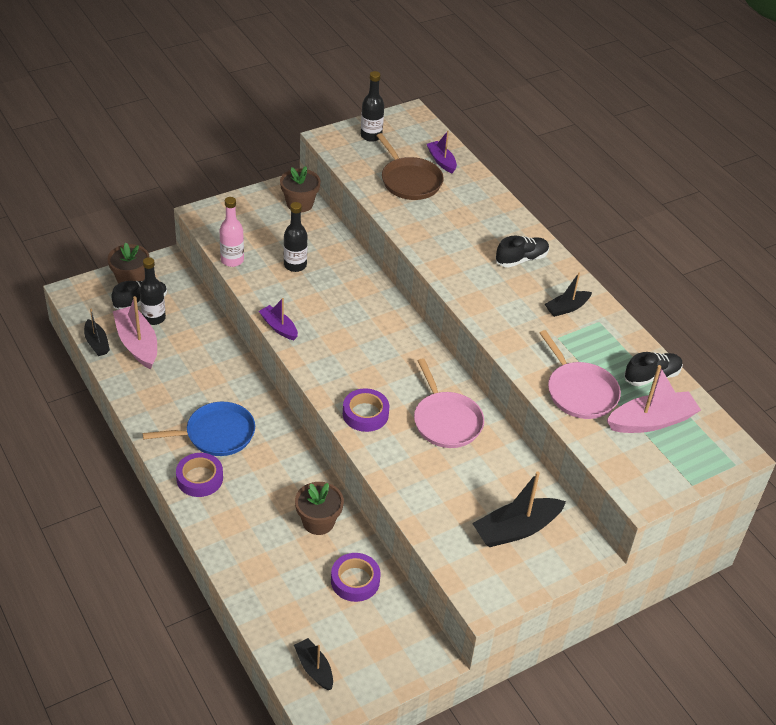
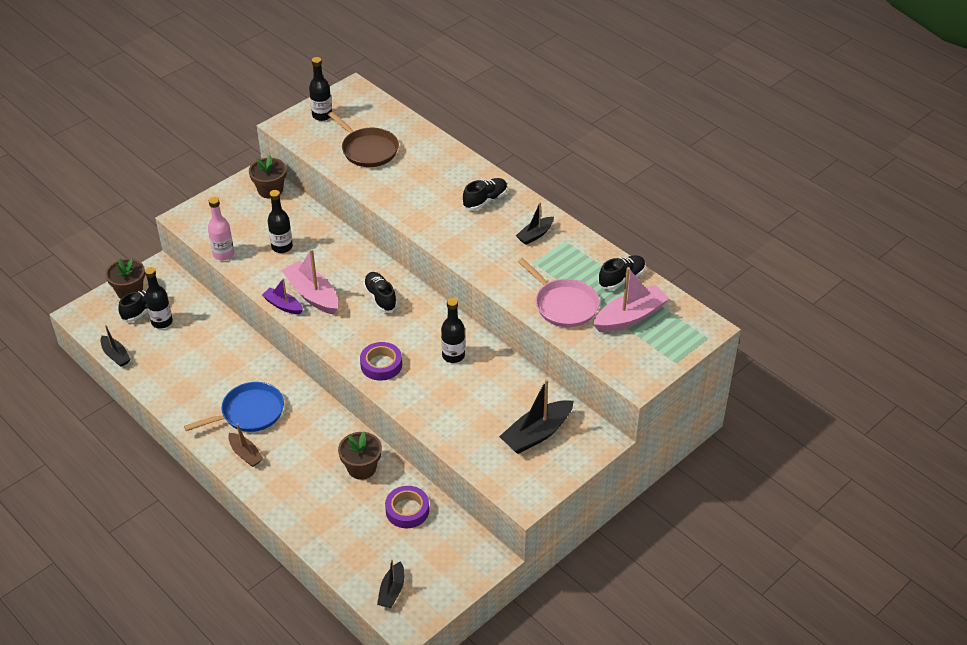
camera: 10 degrees left, 0 degrees up
pink boat [113,296,157,369] -> pink boat moved to [282,249,338,315]
purple tape [176,453,223,497] -> brown boat [228,423,264,467]
black boat [294,638,333,690] -> black boat turned 120 degrees counterclockwise [377,559,404,608]
pink pan [414,358,484,448] -> black bottle [441,298,465,363]
purple boat [427,131,457,173] -> none
none -> black shoe [363,272,397,312]

